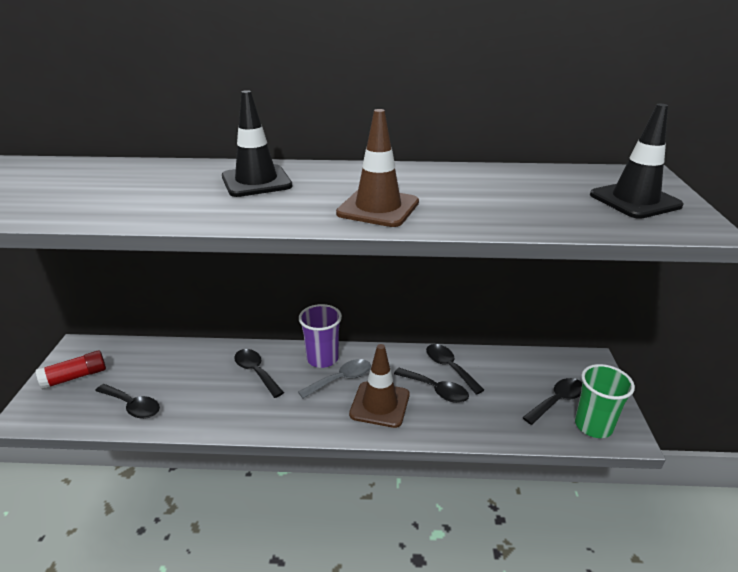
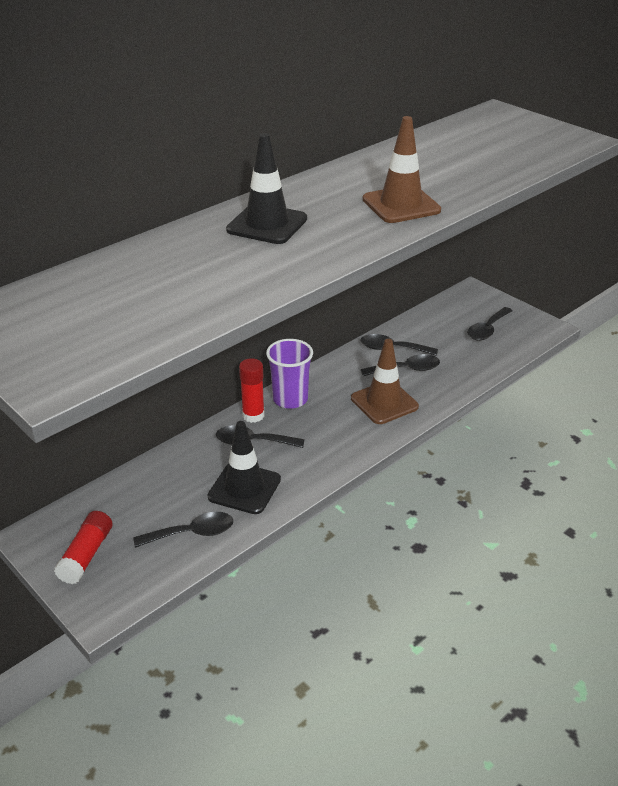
camera: 45 degrees left, 5 degrees up
grey spoon [298,359,371,399] -> none
black spoon [522,378,582,425] -> black spoon turned 150 degrees counterclockwise [467,307,512,340]
green cup [575,364,635,438] -> none
black traffic cone [590,104,684,219] -> black traffic cone moved to [208,421,281,514]
none -> red glue stick [239,358,265,423]

